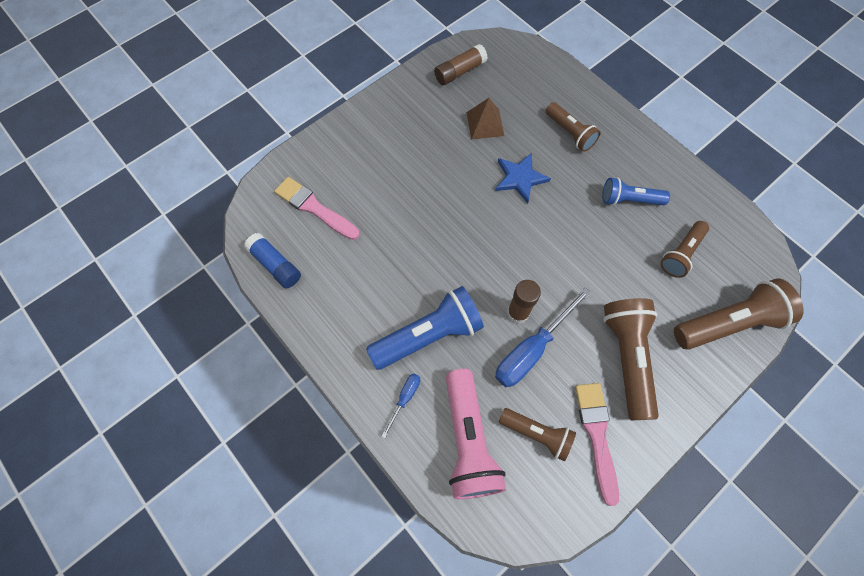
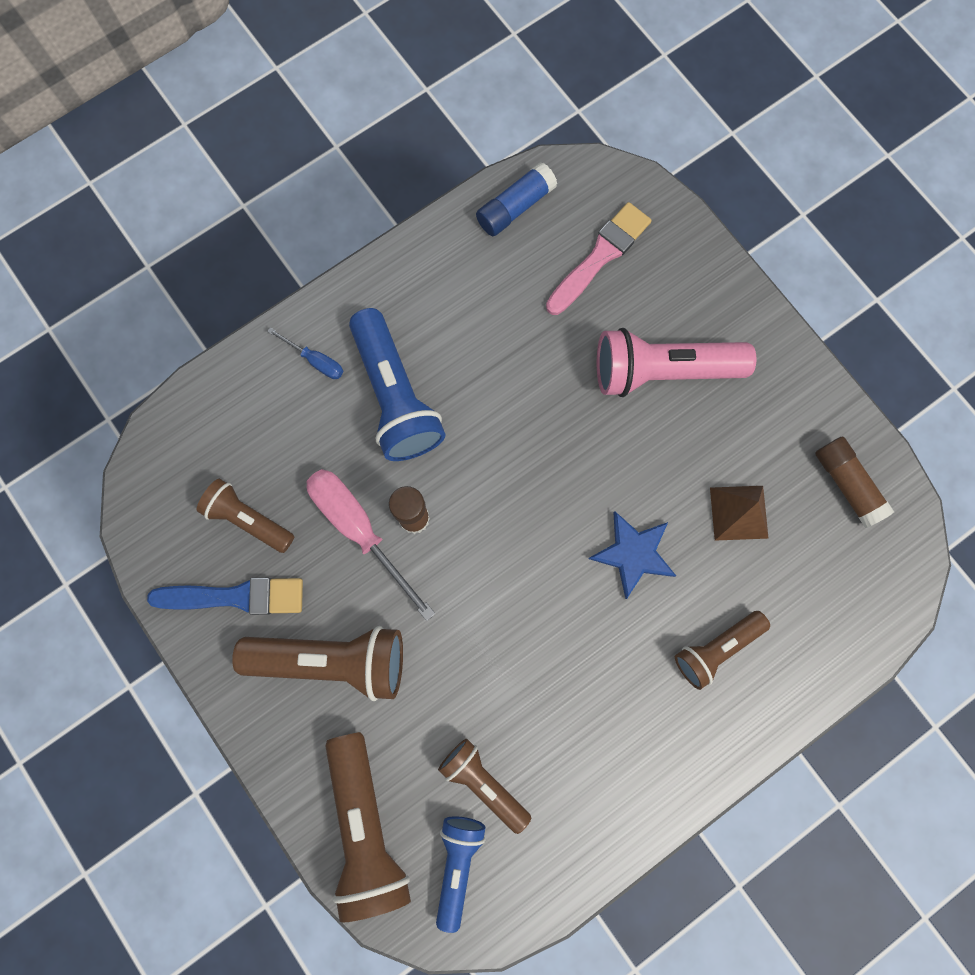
camera: 95 degrees right, 10 degrees up
pink flashlight [446,369,506,499] -> pink flashlight moved to [597,328,756,397]
blue screwdriver [495,287,591,387] -> pink screwdriver [307,469,435,621]
brown flashlight [499,408,576,462] -> brown flashlight turned 90 degrees clockwise [197,479,294,553]
pink brush [575,383,619,506] -> blue brush [147,578,303,615]
blue flashlight [602,177,670,206] -> blue flashlight moved to [436,816,486,933]

